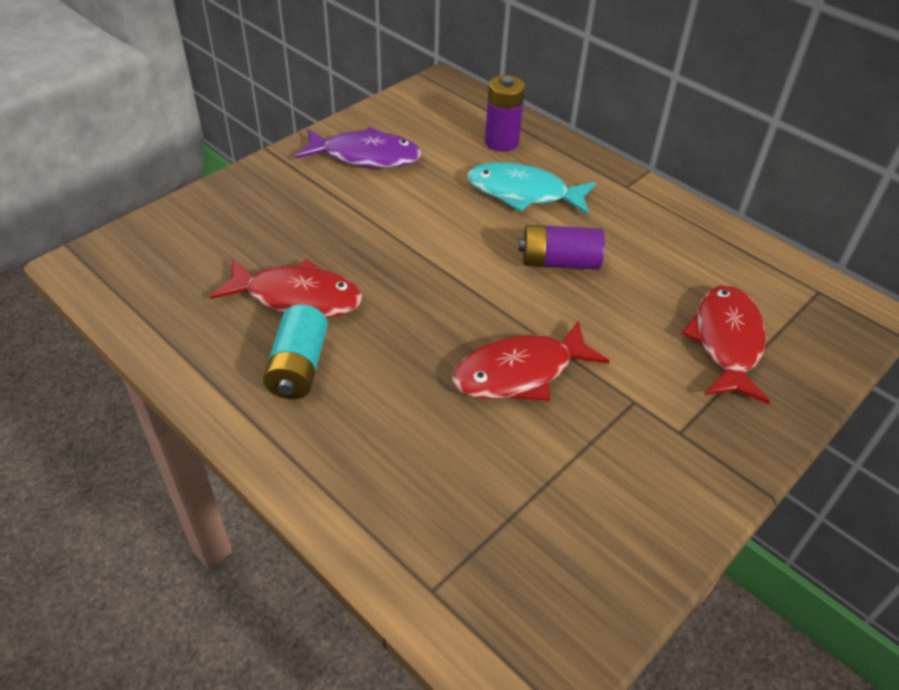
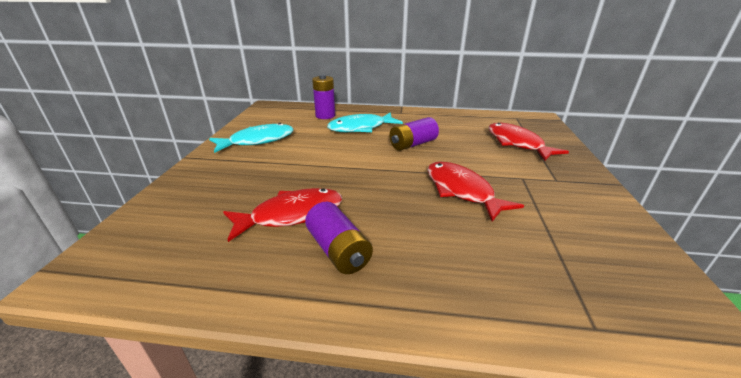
camera: 35 degrees left, 15 degrees down
turquoise battery [263,304,328,399] -> purple battery [305,202,373,274]
purple fish [295,127,422,168] -> turquoise fish [209,123,294,153]
red fish [452,320,610,401] -> red fish turned 120 degrees clockwise [427,161,524,222]

